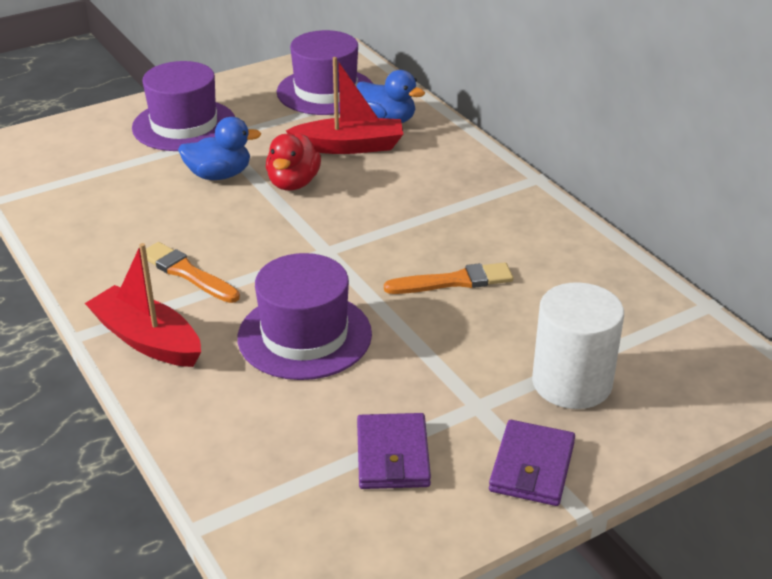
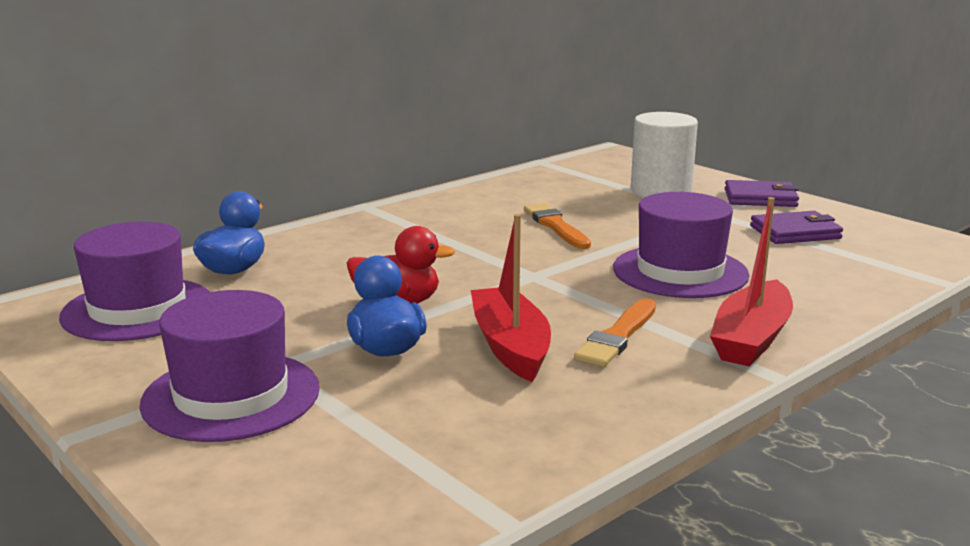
camera: 100 degrees left, 15 degrees down
red boat [286,57,403,154] -> red boat moved to [471,214,551,382]

